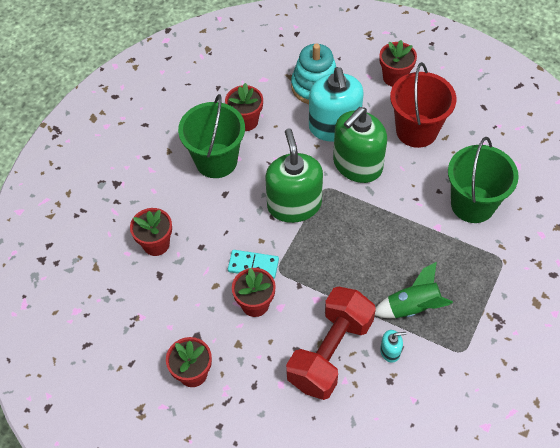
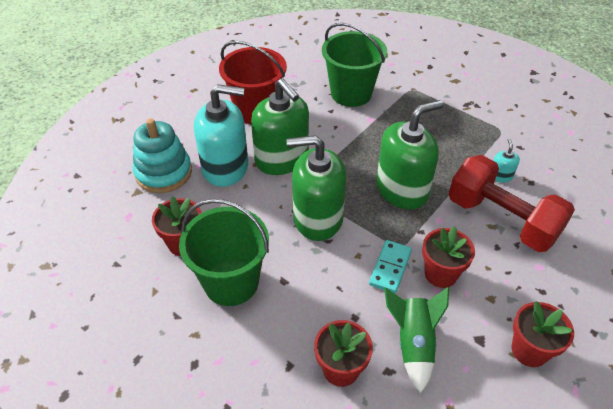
camera: 80 degrees left, 10 degrees down
green rocket [375,262,453,318] -> green rocket moved to [384,287,449,393]
red flower pot [379,40,417,87] -> none
none -> green soap dispenser [376,100,443,210]

